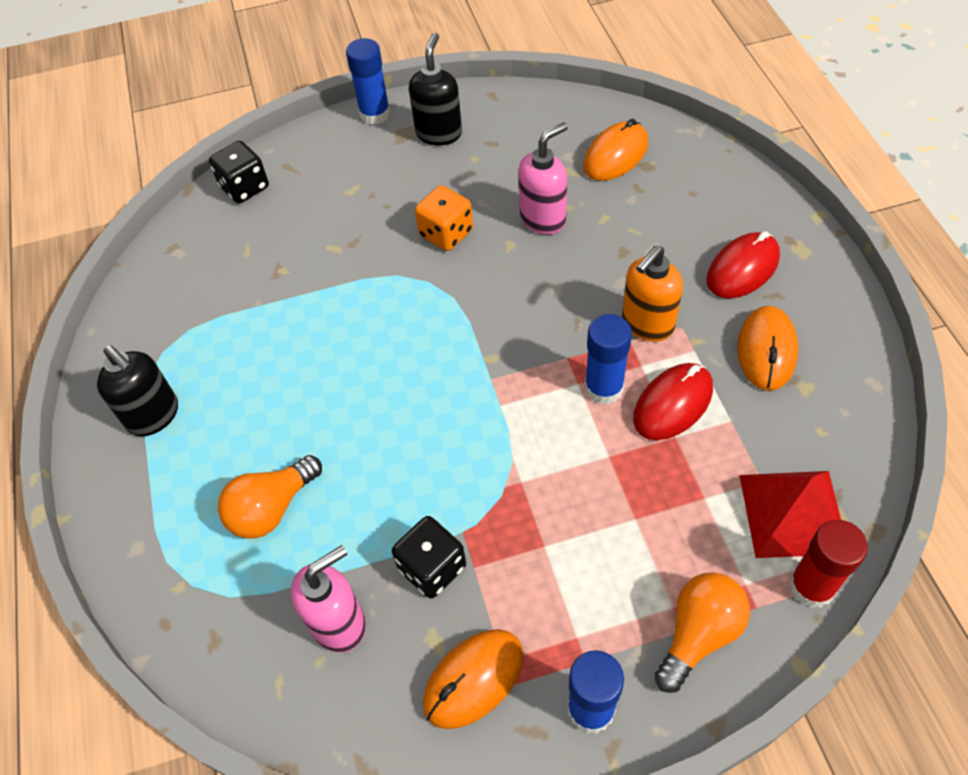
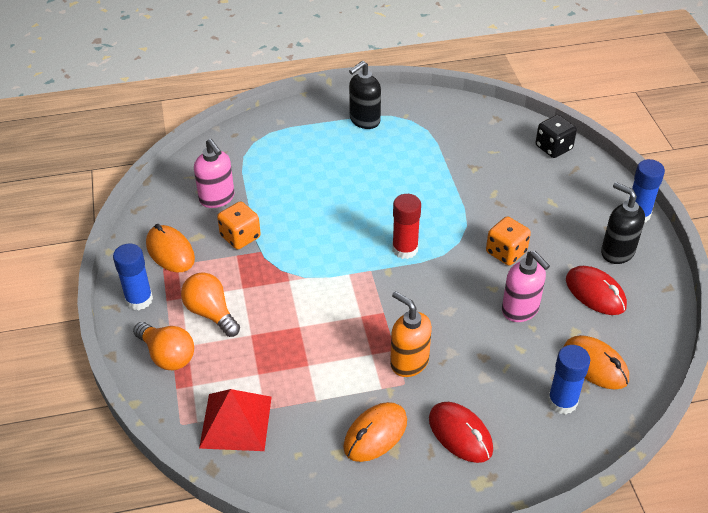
camera: 90 degrees right, 10 degrees down
orange light bulb [218,455,322,539] -> orange light bulb moved to [181,272,240,337]
black dice [392,516,466,599] -> orange dice [217,201,261,250]
black soap dispenser [409,33,462,146] -> black soap dispenser turned 150 degrees counterclockwise [601,182,645,264]
blue glue stick [585,314,632,404] -> blue glue stick moved to [548,345,590,414]
red mouse [633,363,713,440] -> red mouse moved to [566,266,627,315]
orange mouse [737,306,798,391] -> orange mouse turned 60 degrees counterclockwise [343,402,407,462]
red glue stick [789,520,868,608] -> red glue stick moved to [392,194,421,259]

